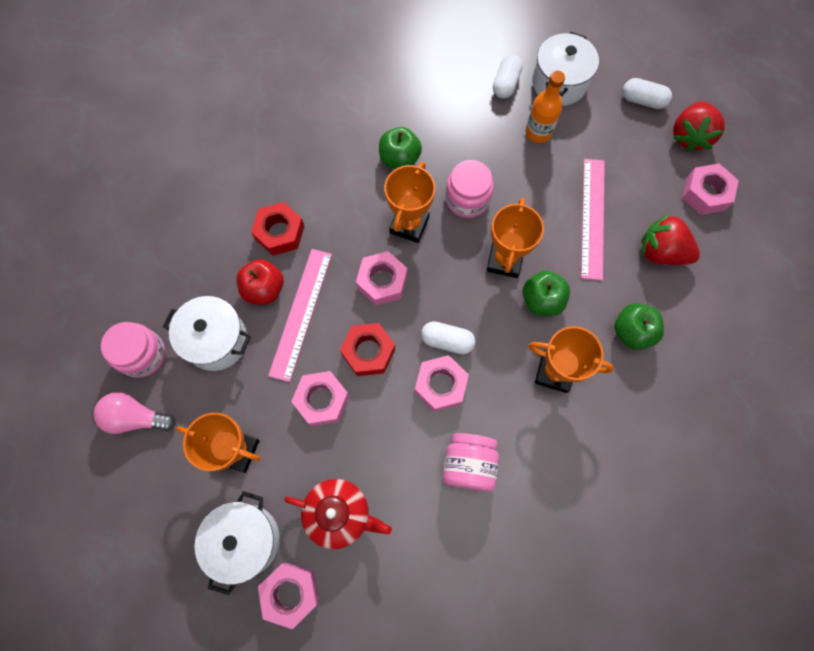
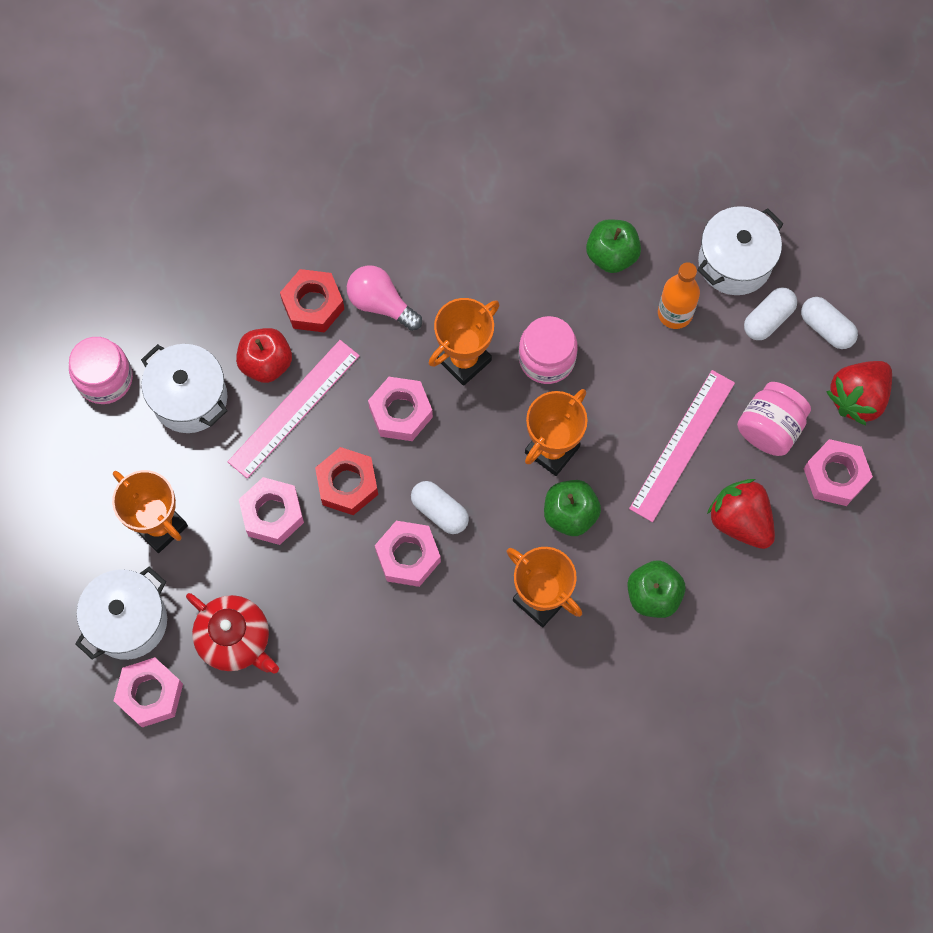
camera: 25 degrees right, 0 degrees up
pink light bulb [94,392,175,434] -> pink light bulb moved to [347,265,422,331]
green apple [379,127,422,169] -> green apple moved to [586,219,641,273]
pink jar [443,433,499,491] -> pink jar moved to [737,382,811,456]
white capsule [493,54,523,99] -> white capsule moved to [744,288,797,340]

